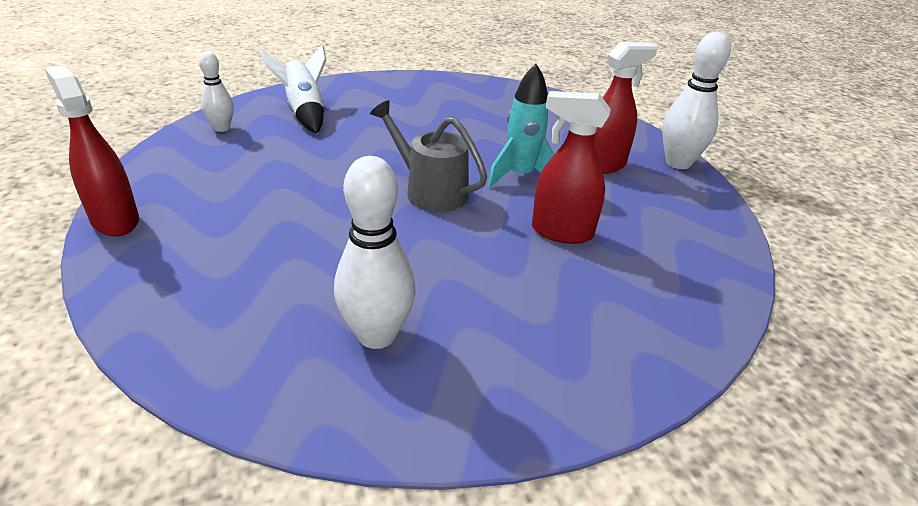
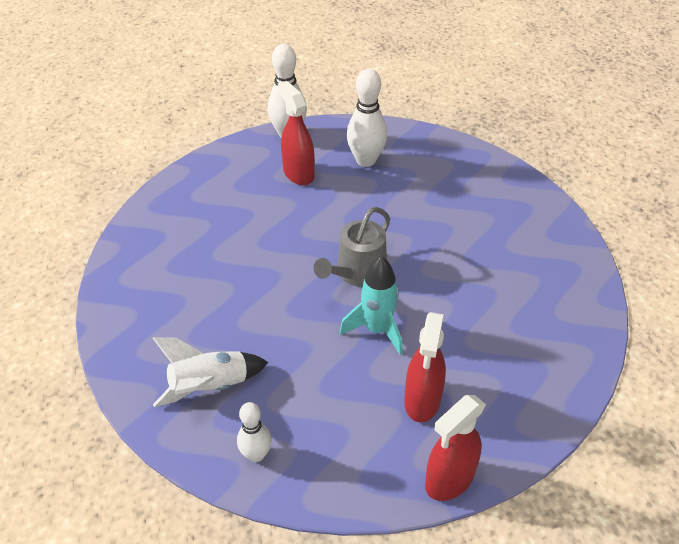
camera: 90 degrees left, 10 degrees up
white bowling pin [334,156,416,349] -> white bowling pin moved to [346,69,387,167]
turquoise rocket [487,64,554,188] -> turquoise rocket moved to [340,256,403,355]
red spray bottle [532,91,611,244] -> red spray bottle moved to [404,312,446,422]

